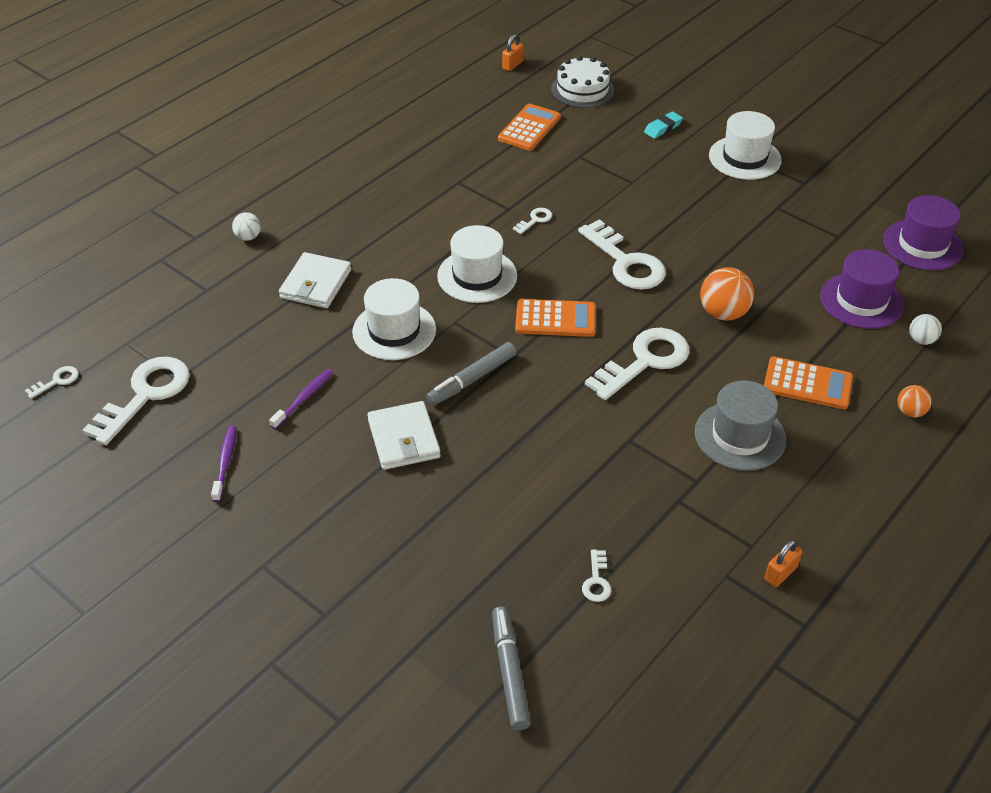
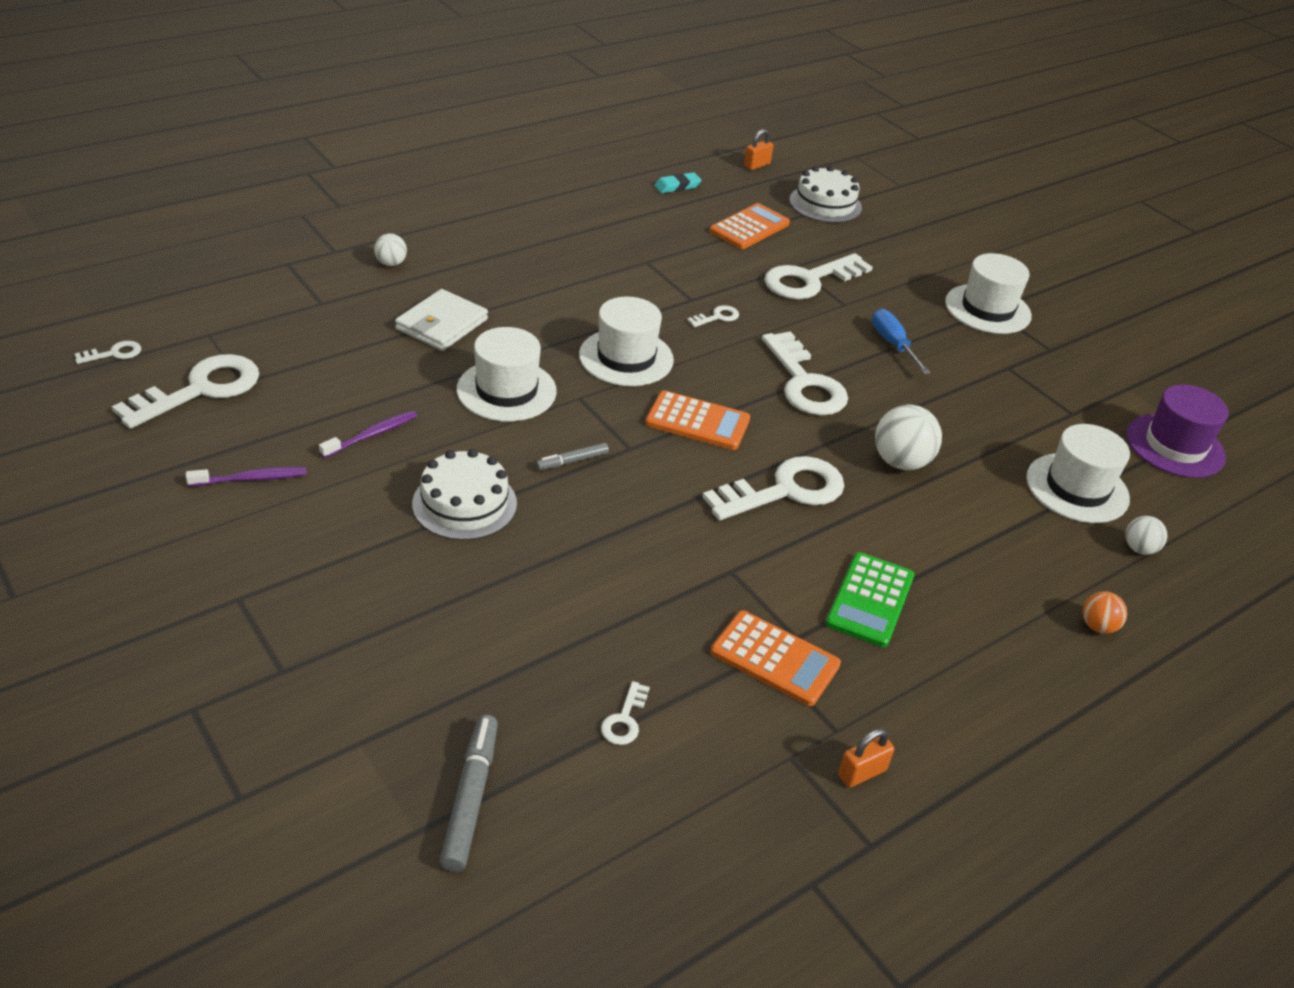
camera: 10 degrees right, 5 degrees down
purple toothbrush [211,426,237,502] -> purple toothbrush turned 60 degrees clockwise [186,467,307,487]
white wallet [367,401,441,470] -> white cake [412,449,517,540]
grey marker [426,342,517,406] -> grey marker [536,443,609,470], size x0.58
turquoise eraser [644,111,683,139] -> turquoise eraser moved to [654,172,702,193]
grey hat [695,381,786,471] -> green calculator [825,552,914,647]
orange ball [700,267,754,321] -> white ball [875,405,942,470]
orange calculator [764,356,853,409] -> orange calculator moved to [710,610,841,706]
purple hat [820,249,904,329] -> white hat [1026,424,1130,523]
none -> white key [764,253,873,299]
none -> blue screwdriver [872,309,931,374]

